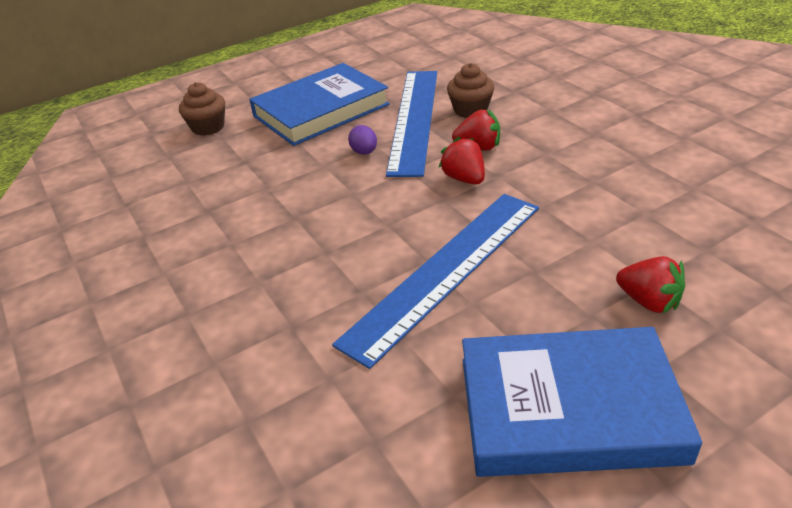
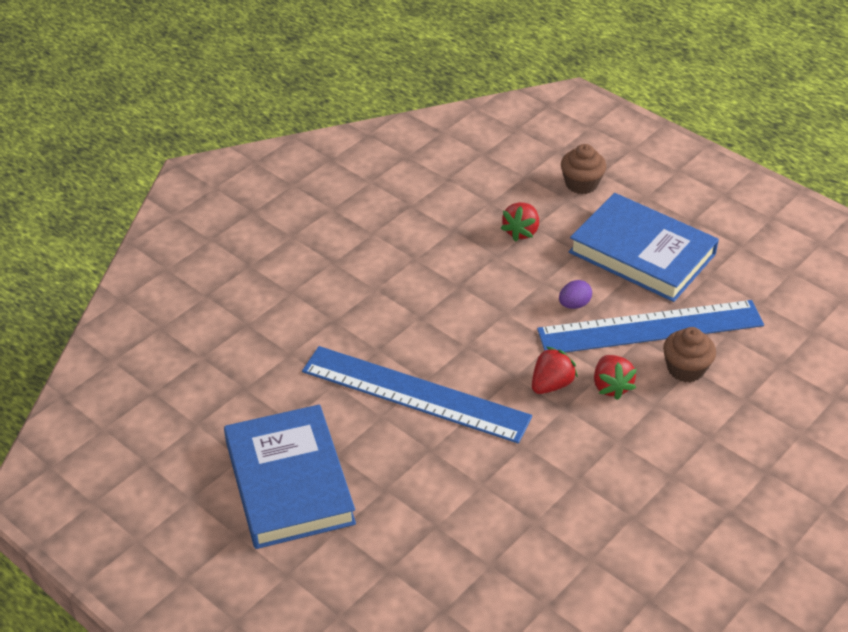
camera: 70 degrees right, 5 degrees up
red strawberry [616,256,685,314] -> red strawberry moved to [500,202,539,242]

